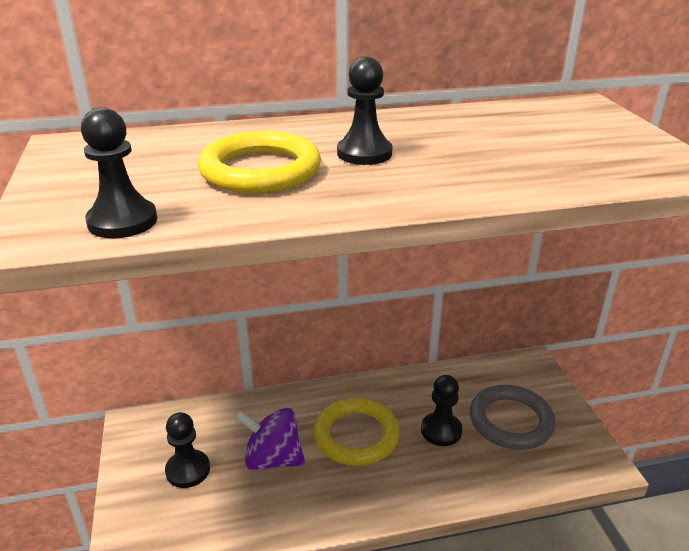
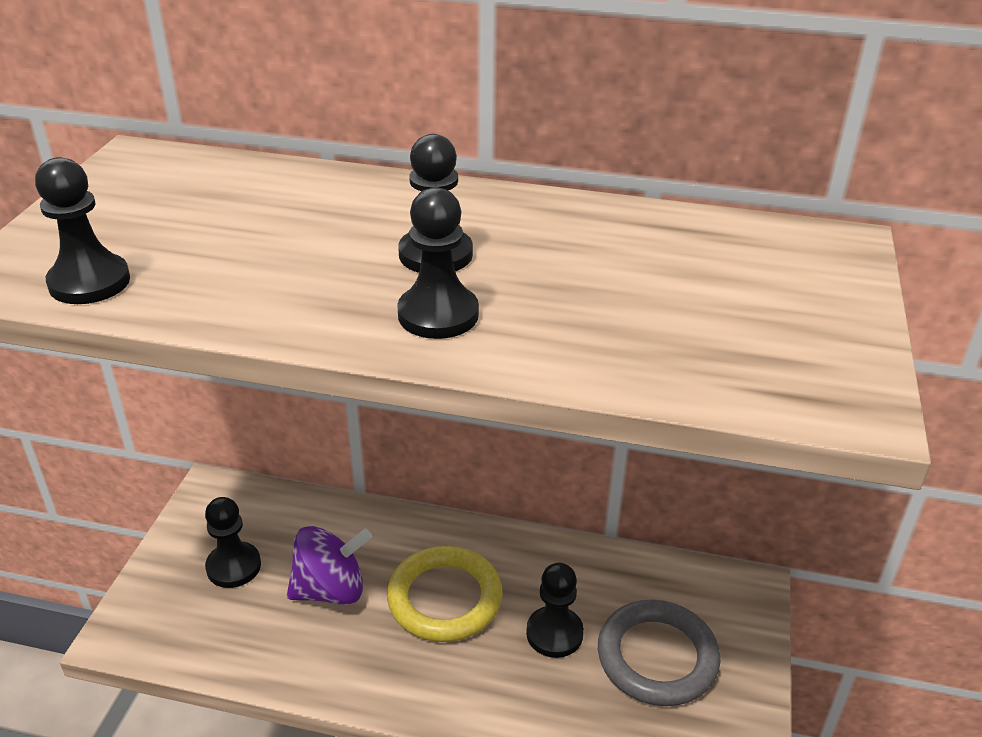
camera: 25 degrees right, 5 degrees up
yellow ring [198,131,321,194] -> none
purple spinning top [235,408,305,471] -> purple spinning top turned 120 degrees clockwise [287,526,372,605]
none -> black pawn [397,187,479,339]

